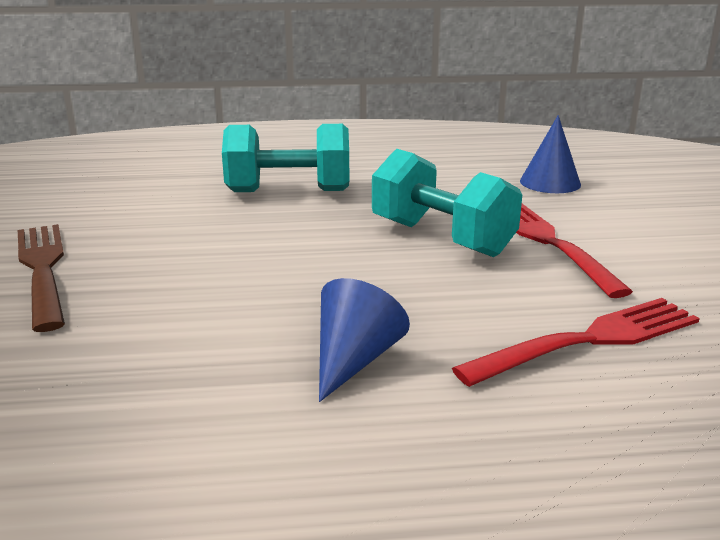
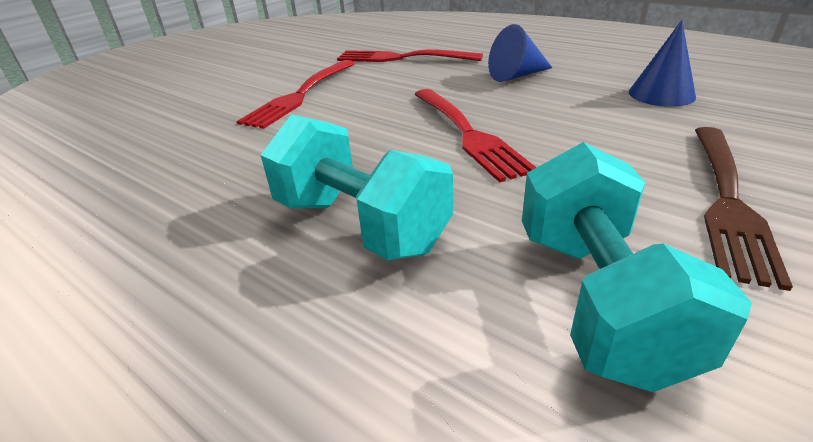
camera: 135 degrees left, 10 degrees up
turquoise dumbbell [372,149,522,257] -> turquoise dumbbell moved to [522,142,752,392]
blue cone [520,115,581,193] -> blue cone moved to [629,20,696,107]
none -> red fork [414,89,537,183]

